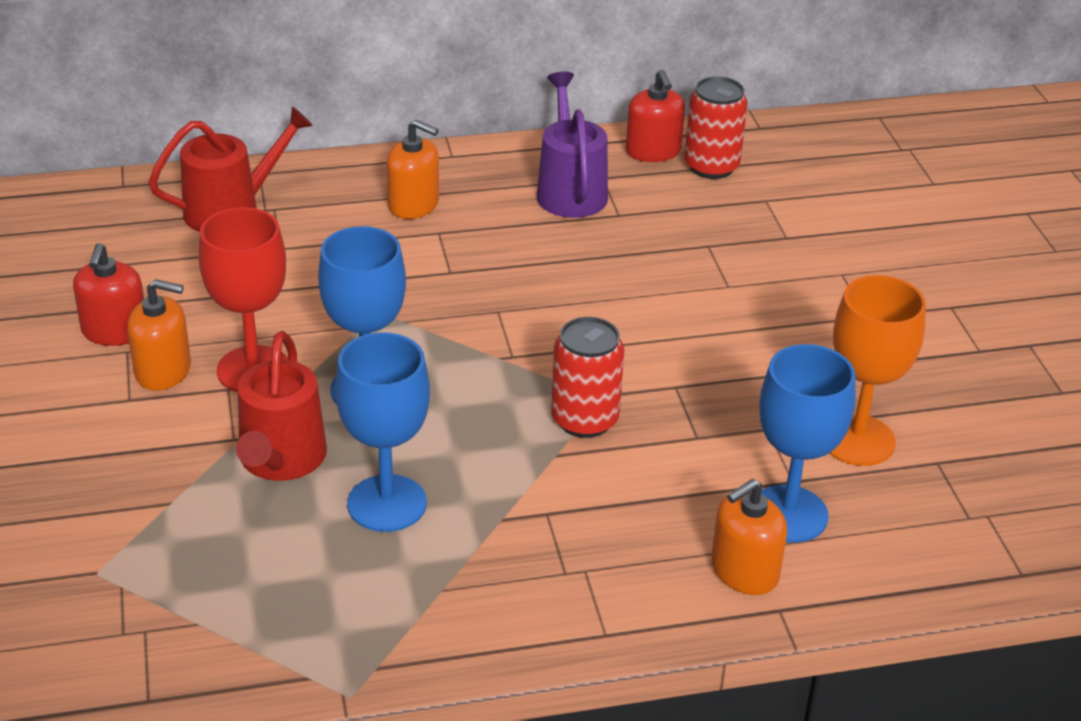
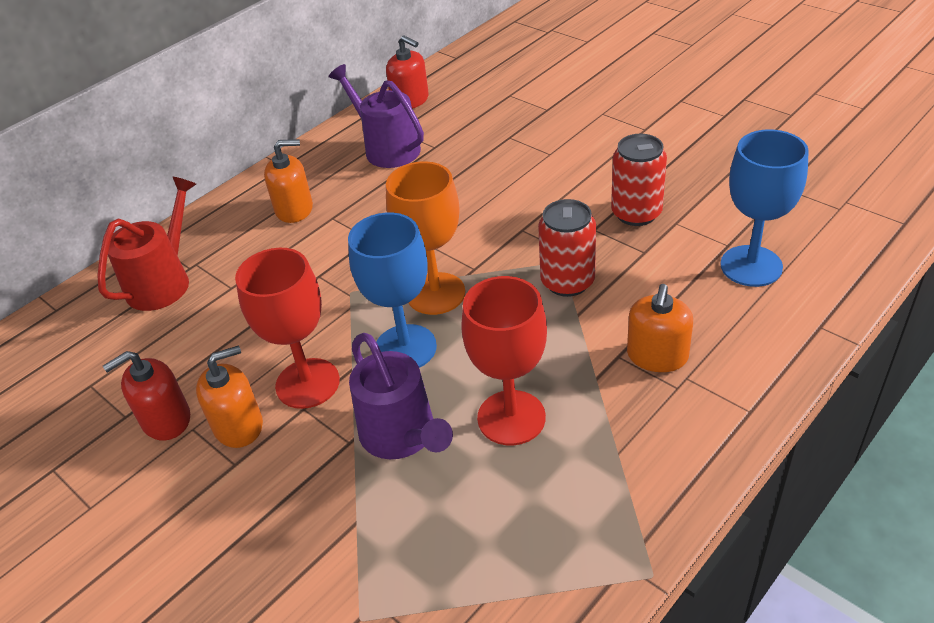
camera: 30 degrees left, 5 degrees up
red soap dispenser [73,243,144,346] -> red soap dispenser turned 90 degrees clockwise [103,351,190,440]
red watering can [236,331,327,481] -> purple watering can [349,333,453,459]
blue goblet [335,332,430,532] -> red goblet [461,276,547,445]
red can [684,76,748,179] -> red can moved to [611,134,667,226]
orange soap dispenser [711,479,787,595] -> orange soap dispenser moved to [627,284,693,372]
orange goblet [829,275,926,466] -> orange goblet moved to [386,161,466,315]

